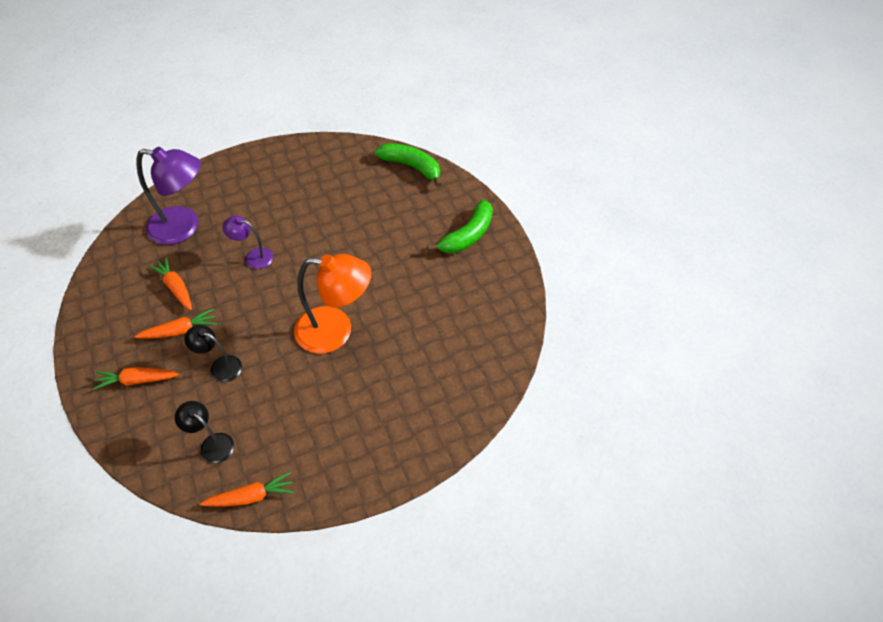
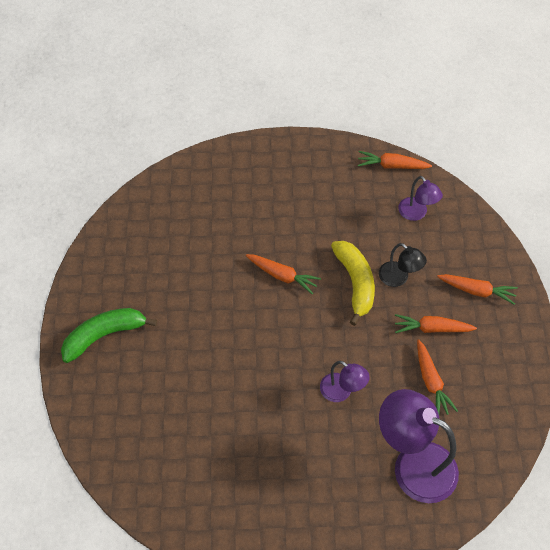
camera: 160 degrees left, 5 degrees up
black lamp [175,401,234,463] -> purple lamp [398,176,443,221]
orange lamp [294,254,371,354] -> orange carrot [246,254,321,295]
green banana [375,143,442,187] -> none
none -> yellow banana [331,241,375,326]

